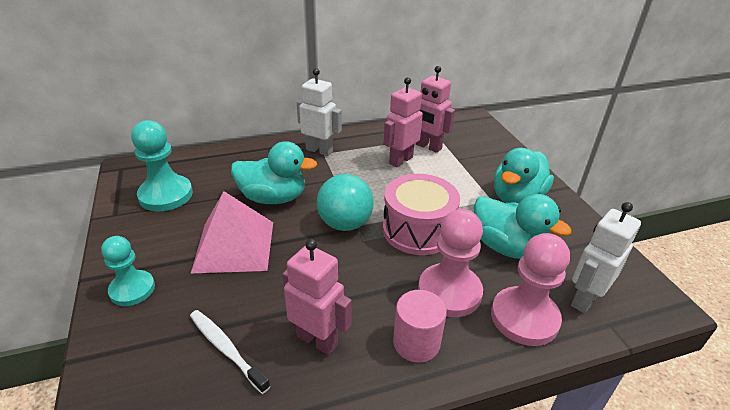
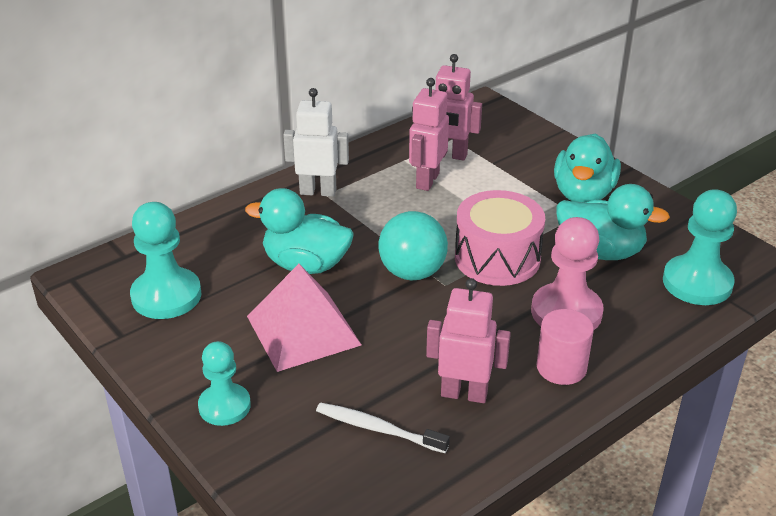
camera: 20 degrees left, 0 degrees up
turquoise duck [231,141,317,204] -> turquoise duck turned 150 degrees counterclockwise [245,188,354,274]
pink pawn [491,233,570,346] -> none
white robot [571,202,641,313] -> turquoise pawn [663,189,737,305]

